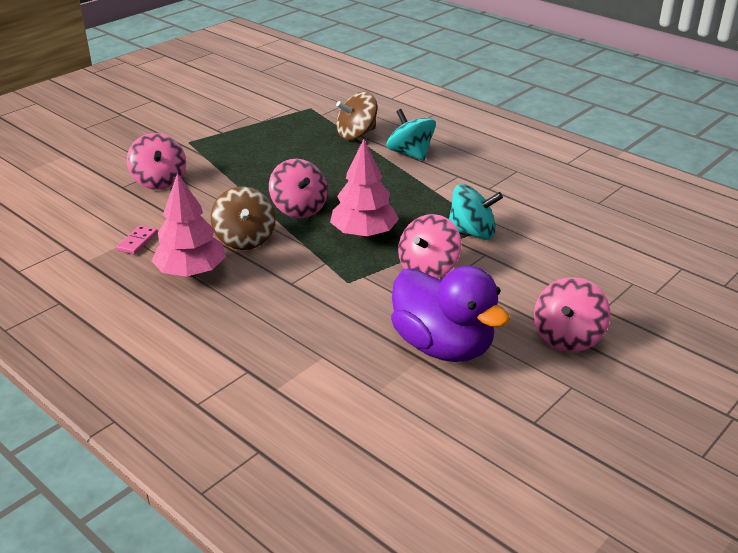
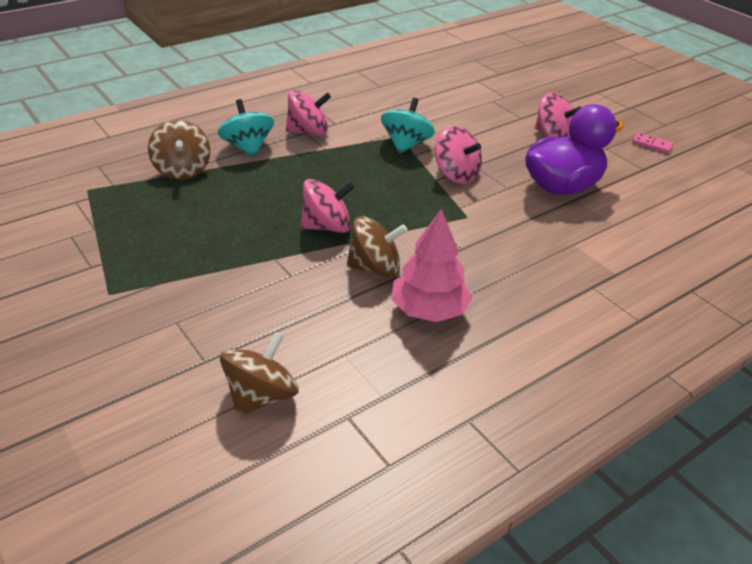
camera: 80 degrees left, 5 degrees up
pink domino [116,225,158,255] -> pink domino moved to [632,133,674,154]
pink spinning top [127,133,186,190] -> pink spinning top moved to [286,89,331,136]
pink tree [330,139,399,238] -> none
turquoise spinning top [386,109,436,161] -> turquoise spinning top turned 90 degrees clockwise [218,99,274,157]
none -> brown spinning top [220,332,299,416]

